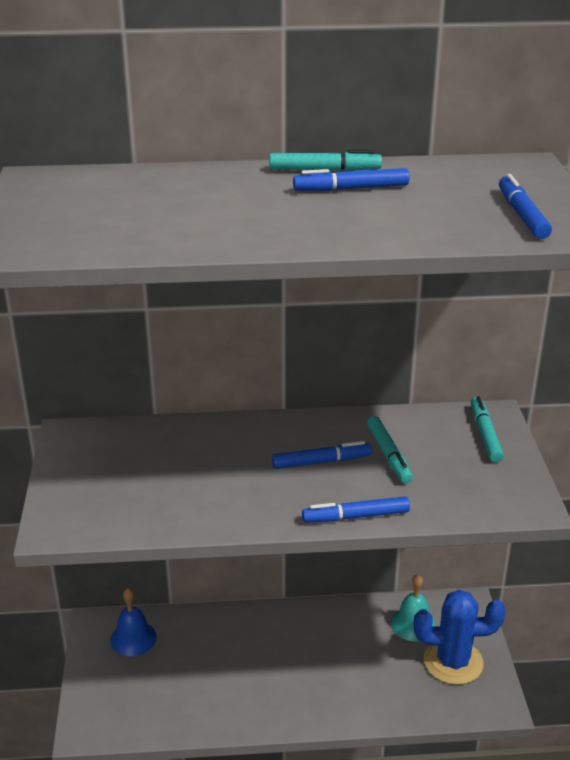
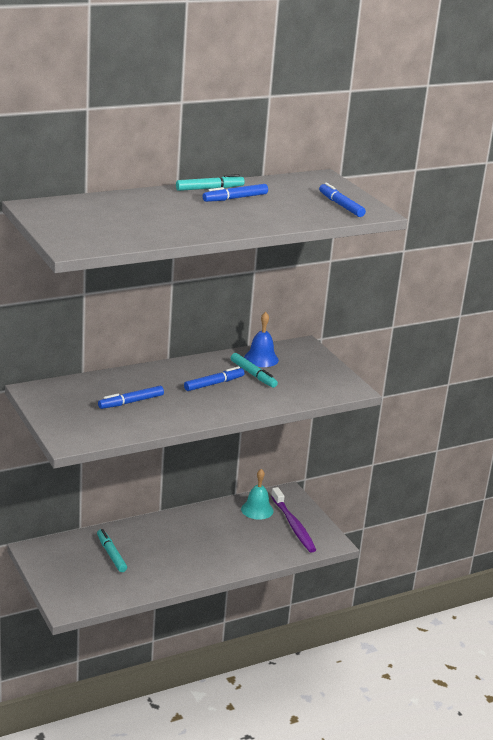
camera: 25 degrees left, 5 degrees down
blue bell [110,588,156,656] -> blue bell moved to [244,312,279,367]
blue marker [302,497,410,522] -> blue marker moved to [98,386,164,409]
blue cactus [414,590,506,685] -> purple toothbrush [271,487,316,552]
turquoise marker [471,396,504,463] -> turquoise marker moved to [97,529,127,572]

